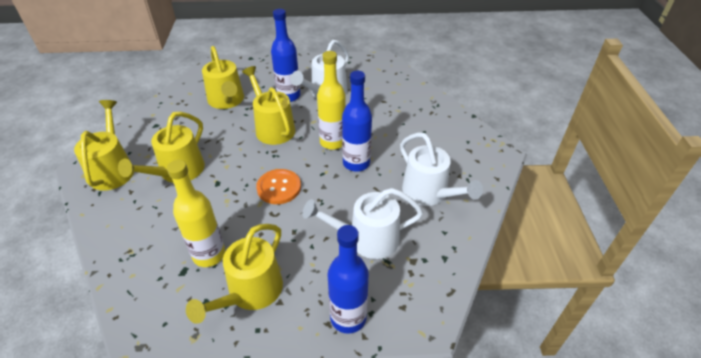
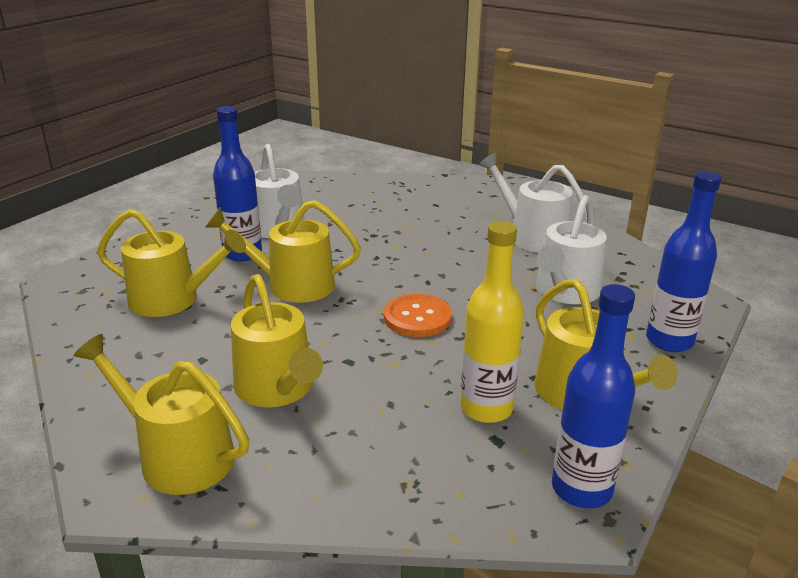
camera: 55 degrees left, 15 degrees down
yellow bottle [317,51,346,150] -> none
blue bottle [342,71,372,172] -> blue bottle moved to [552,284,635,508]
white watering can [400,132,483,206] -> white watering can turned 135 degrees counterclockwise [479,153,587,253]

